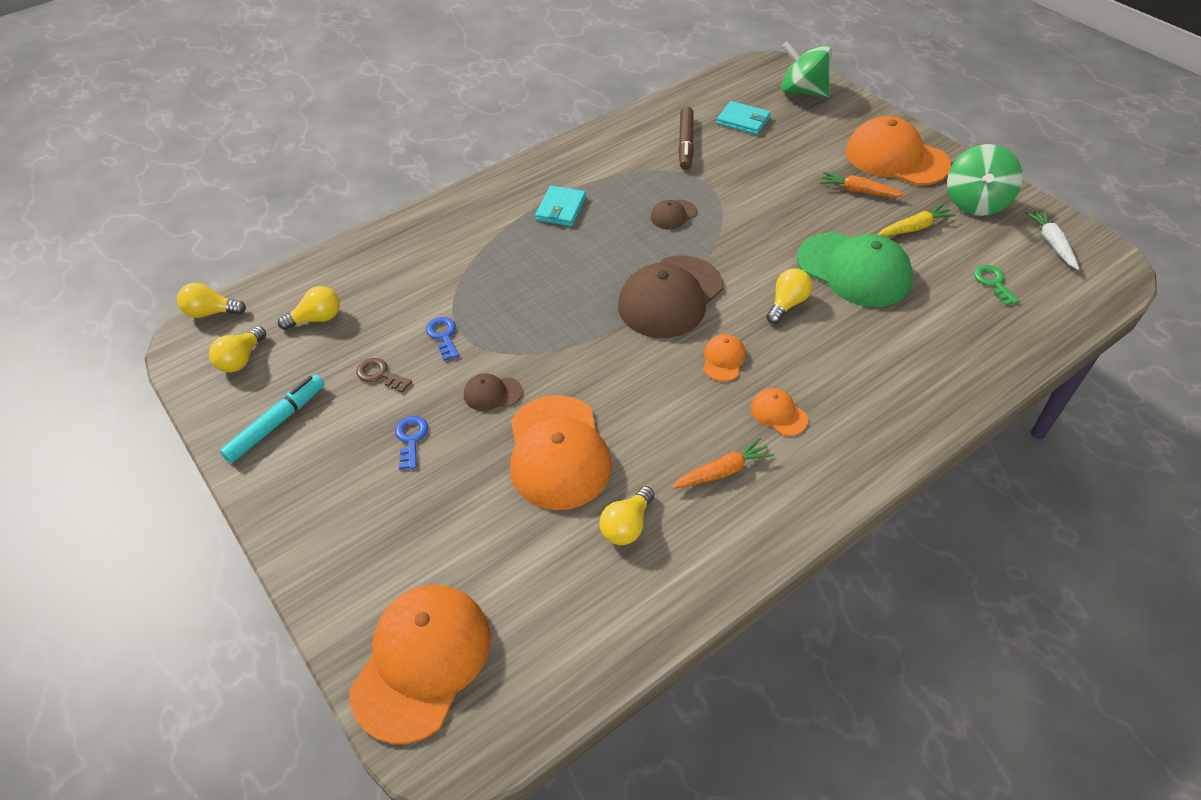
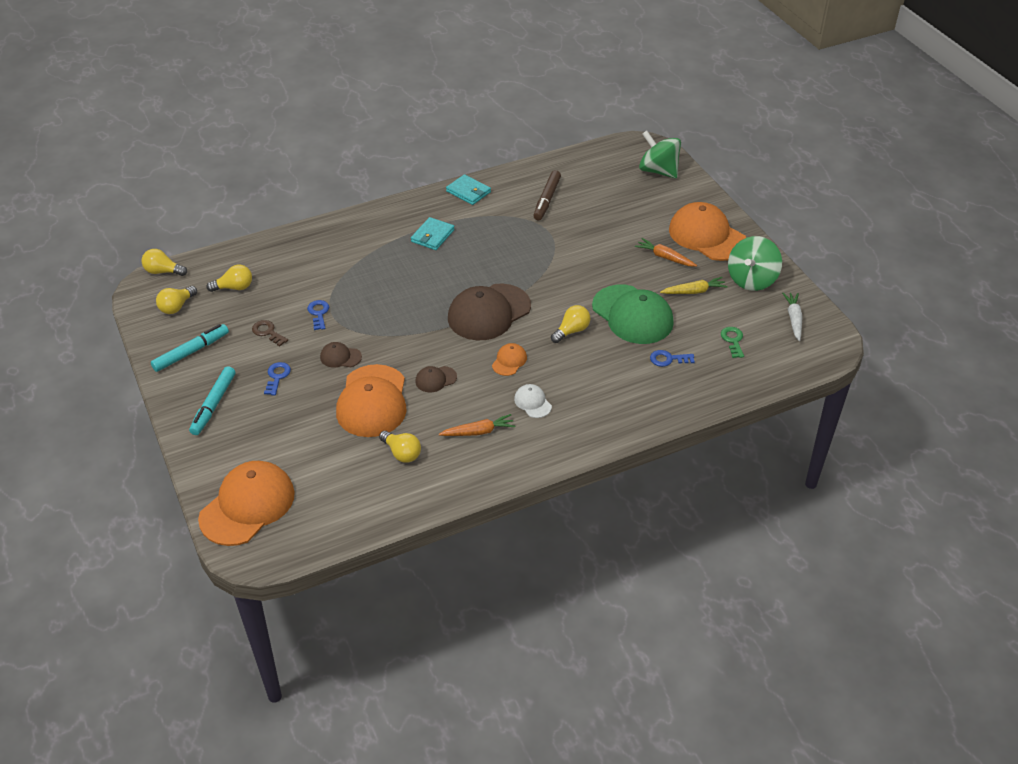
camera: 10 degrees right, 5 degrees down
yellow light bulb [599,486,654,545] -> yellow light bulb turned 90 degrees counterclockwise [379,431,421,463]
brown cap [651,200,697,229] -> brown cap moved to [415,366,457,392]
turquoise wallet [717,101,771,135] -> turquoise wallet moved to [446,174,491,205]
orange cap [751,388,808,436] -> white cap [514,384,552,418]
none -> turquoise marker [189,366,235,435]
none -> blue key [650,350,695,367]

